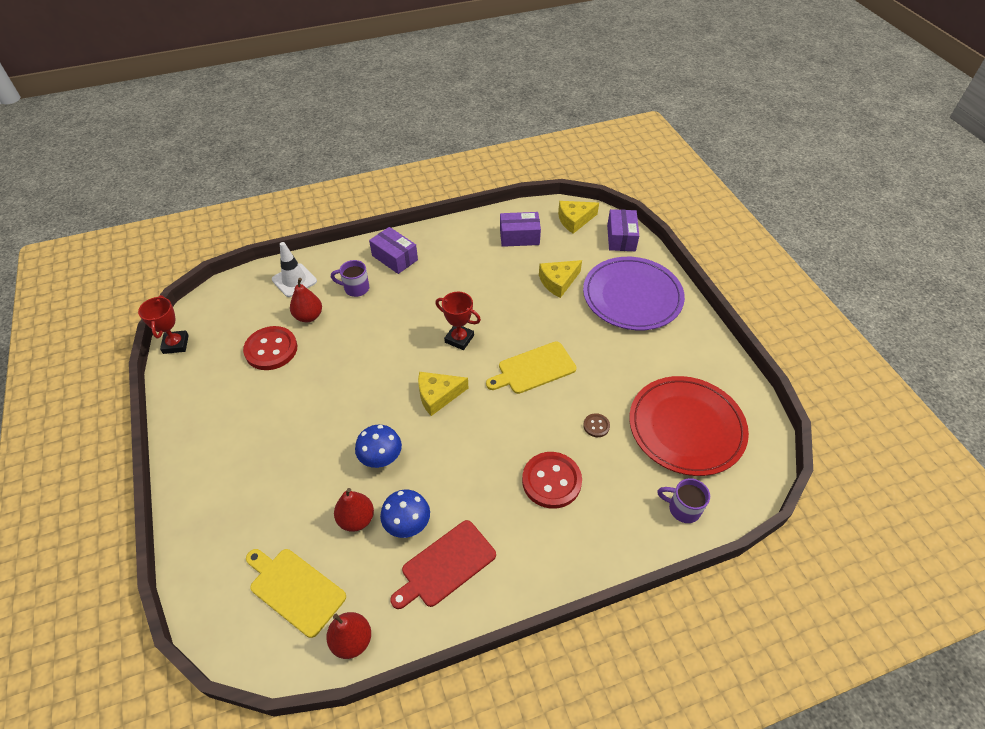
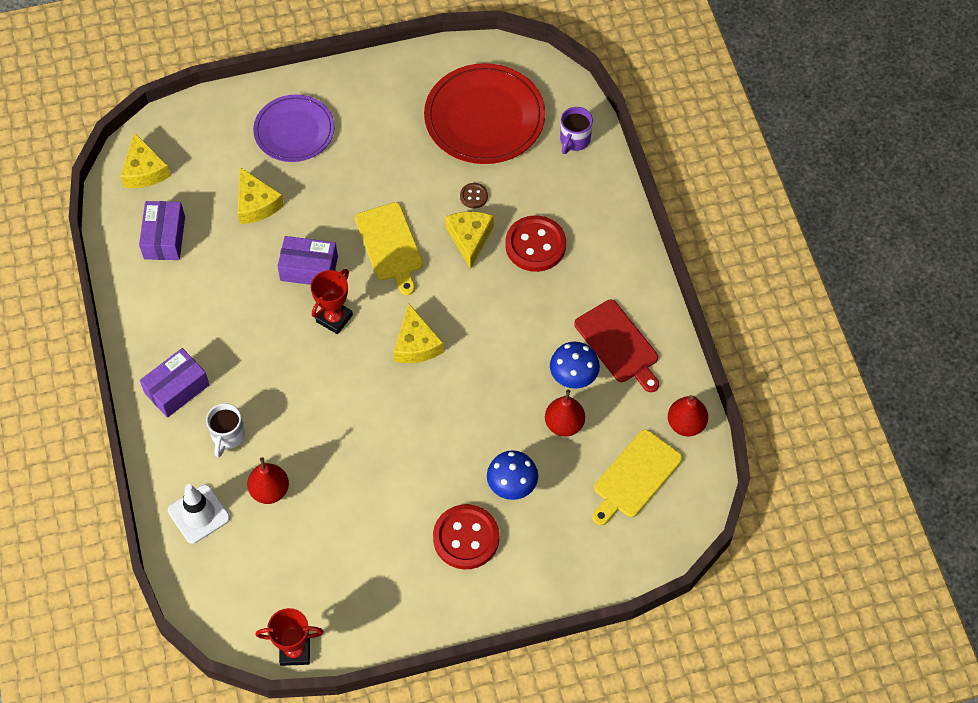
camera: 85 degrees left, 10 degrees up
red button [243,326,297,370] -> red button moved to [433,504,499,569]
purple mug [331,260,369,297] -> white mug [206,403,245,458]
blue mushroom [355,425,402,468] -> blue mushroom moved to [487,450,538,500]
purple plate [583,257,685,330] -> purple plate [253,94,334,162], size x0.67
purple box [607,209,639,251] -> purple box moved to [277,236,338,285]
none -> yellow cheese [445,212,494,269]

